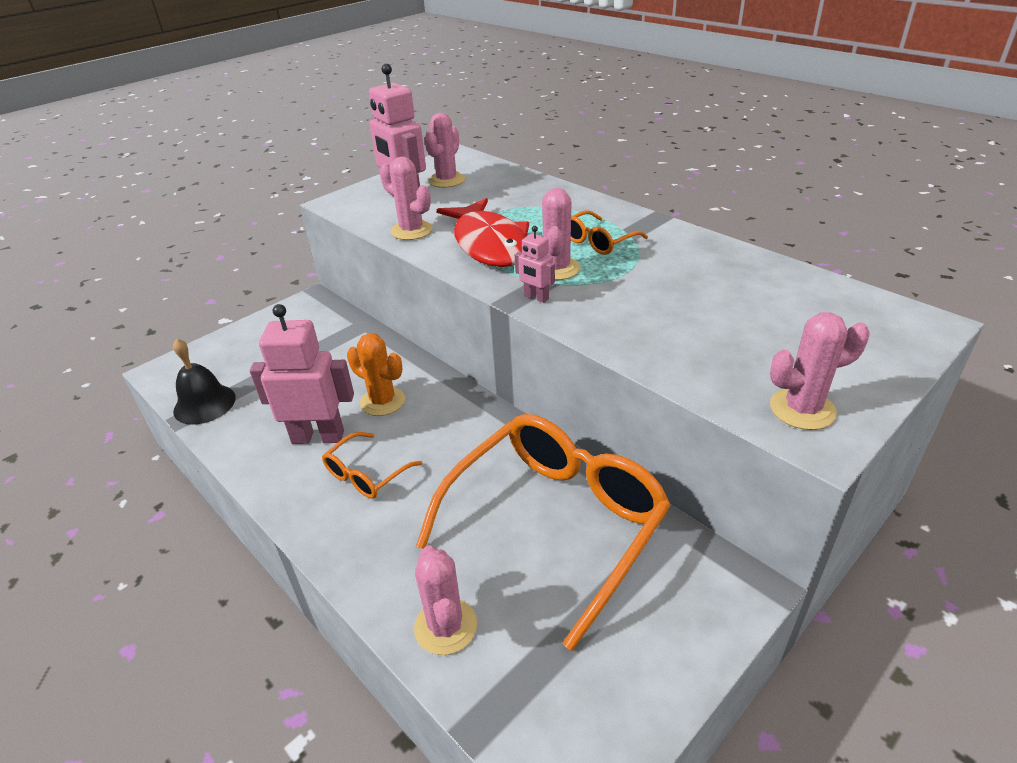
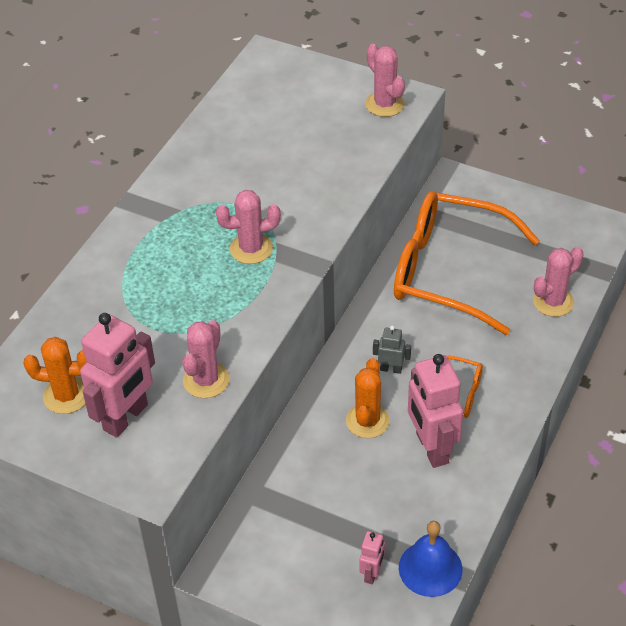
camera: 110 degrees left, 10 degrees up
black bell [173,338,236,425] -> blue bell [399,521,463,597]
pink cactus [425,113,465,188] -> orange cactus [23,337,87,414]
red fish [437,198,529,267] -> none
pink robot [515,226,555,303] -> pink robot moved to [359,531,385,584]
orange glasses [571,210,648,255] -> none
none -> grey robot [373,325,411,374]

